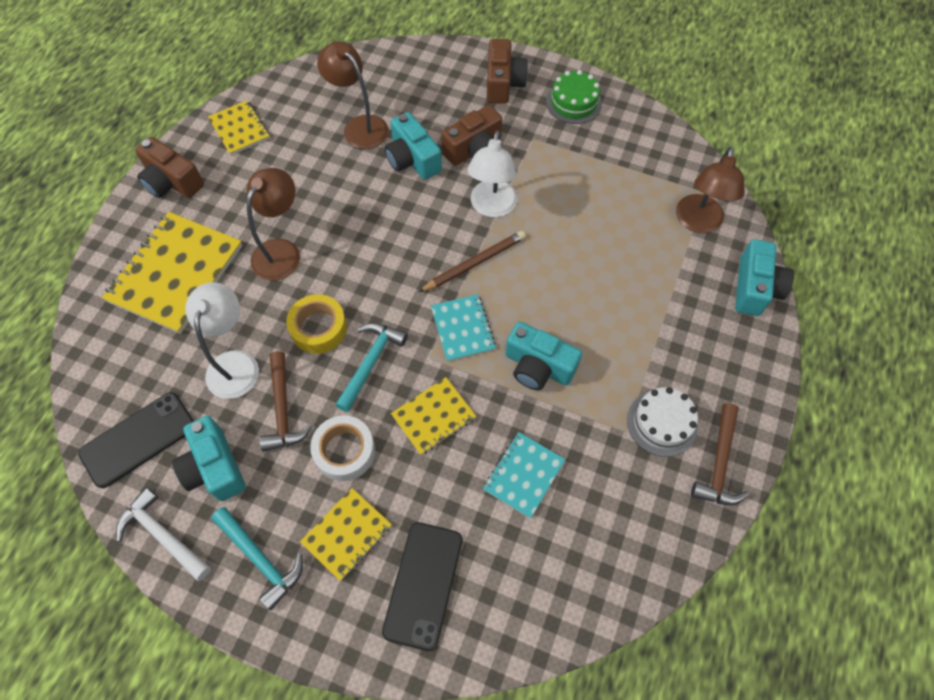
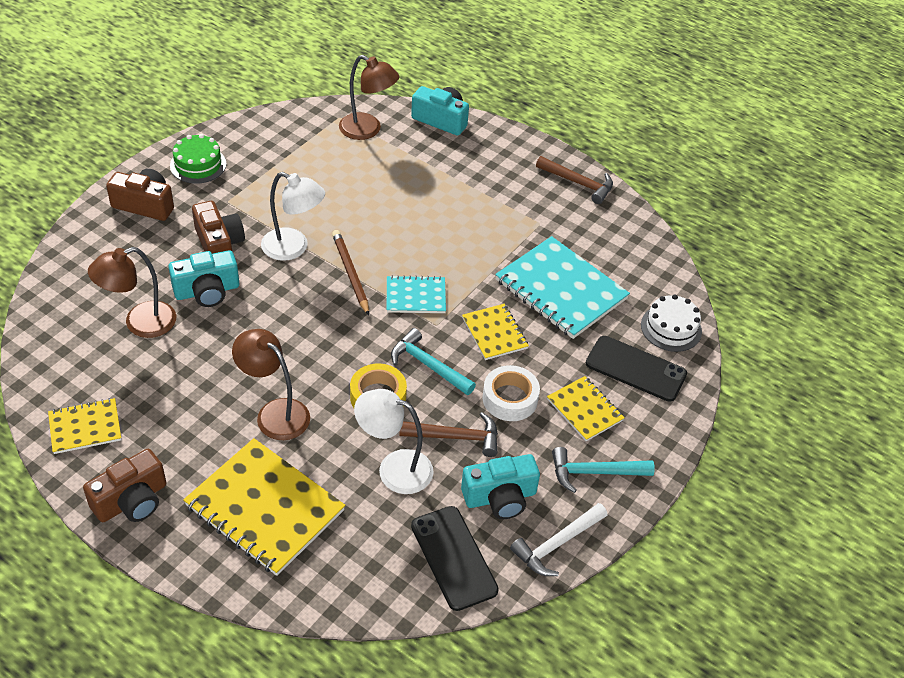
camera: 80 degrees left, 15 degrees down
turquoise hammer [212,507,303,611] -> turquoise hammer turned 150 degrees counterclockwise [552,447,655,493]
turquoise notebook [483,432,566,518] -> turquoise notebook [495,236,630,339], size x1.84
turquoise camera [505,322,582,390] -> none
white cake [627,387,698,457] -> white cake moved to [641,294,702,352]

